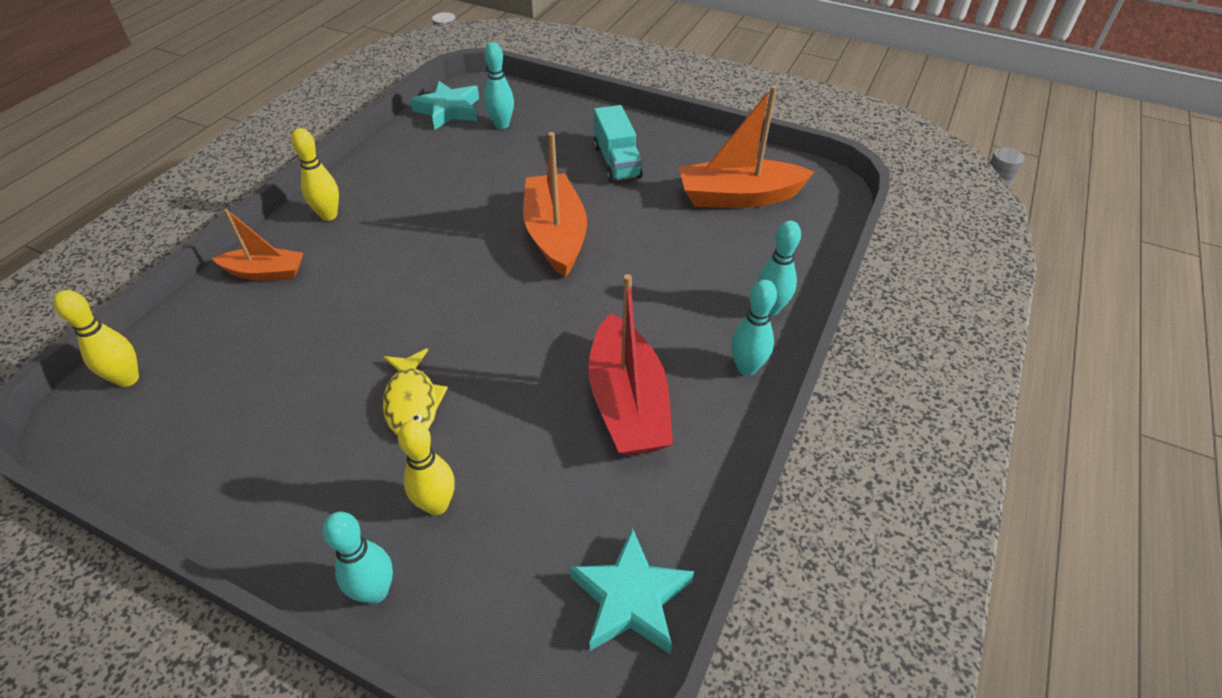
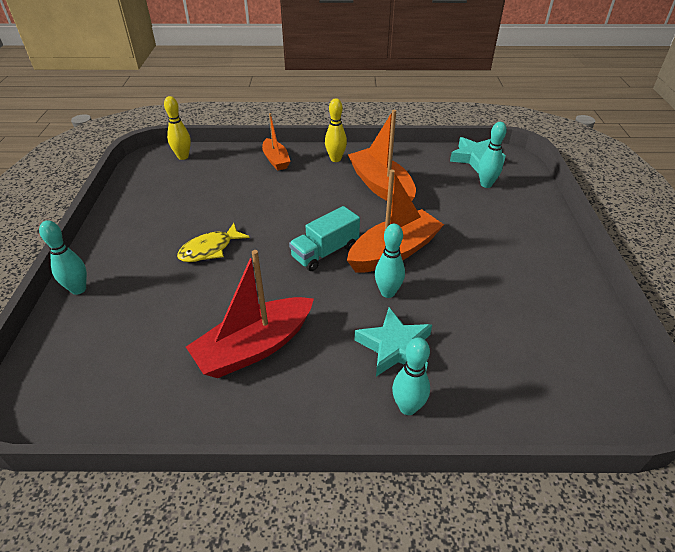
camera: 65 degrees right, 5 degrees down
yellow bowling pin [398,420,455,515] -> none
turquoise star [570,528,694,654] -> turquoise star moved to [354,307,432,376]
turquoise truck [594,105,643,183] -> turquoise truck moved to [289,206,360,271]
orange boat [679,85,814,208] -> orange boat moved to [348,110,416,201]
turquoise bowling pin [731,280,777,376] -> turquoise bowling pin moved to [375,224,405,298]

